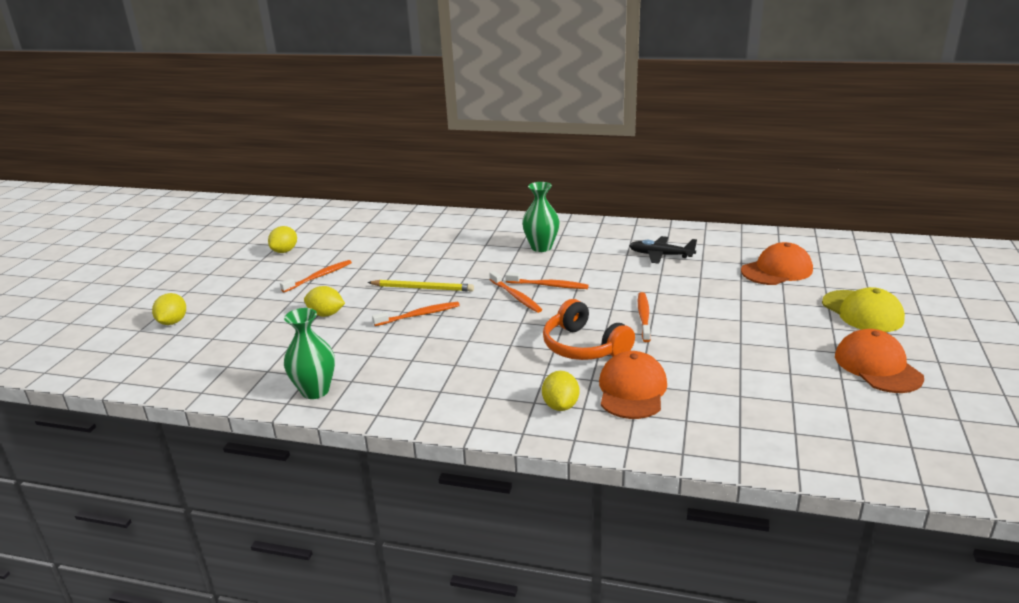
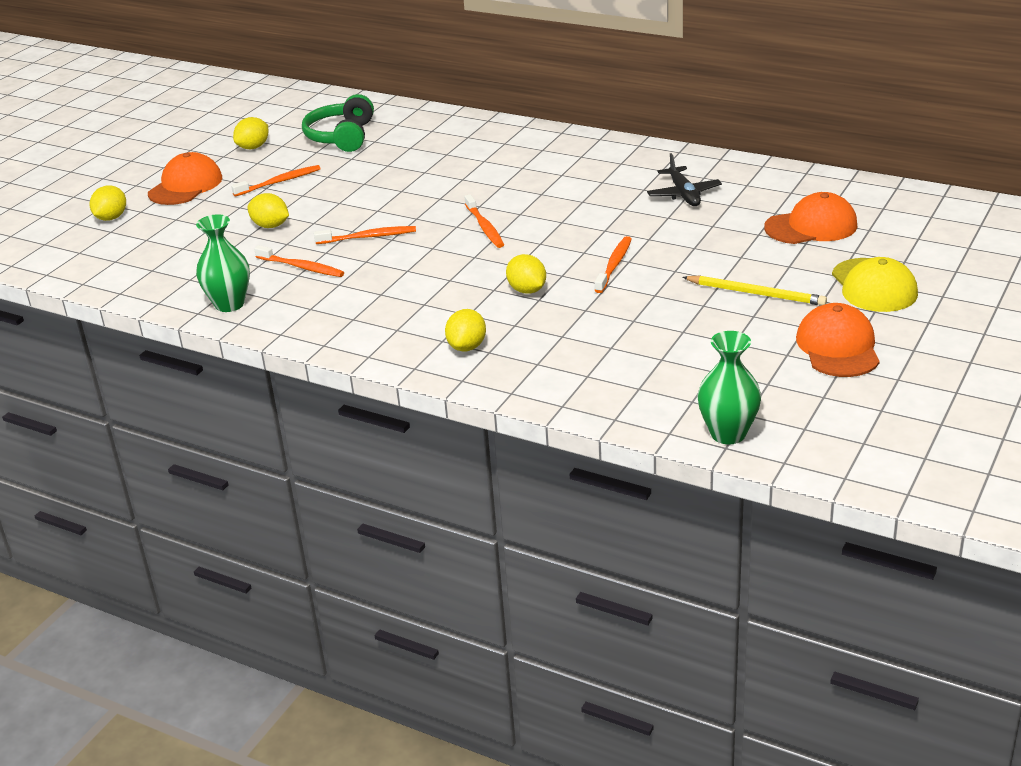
camera: 15 degrees right, 5 degrees up
yellow pencil [367,280,474,292] -> yellow pencil moved to [682,276,827,306]
orange toothbrush [505,272,589,289] -> orange toothbrush moved to [254,245,344,277]
green vase [522,182,560,252] -> green vase moved to [698,331,761,444]
orange headphones [543,299,635,360] -> yellow lemon [506,254,546,294]
orange cap [599,351,667,419] -> orange cap moved to [148,152,223,205]
black plane [629,236,697,264] -> black plane turned 135 degrees counterclockwise [647,153,722,206]
none -> green headphones [302,94,374,152]

